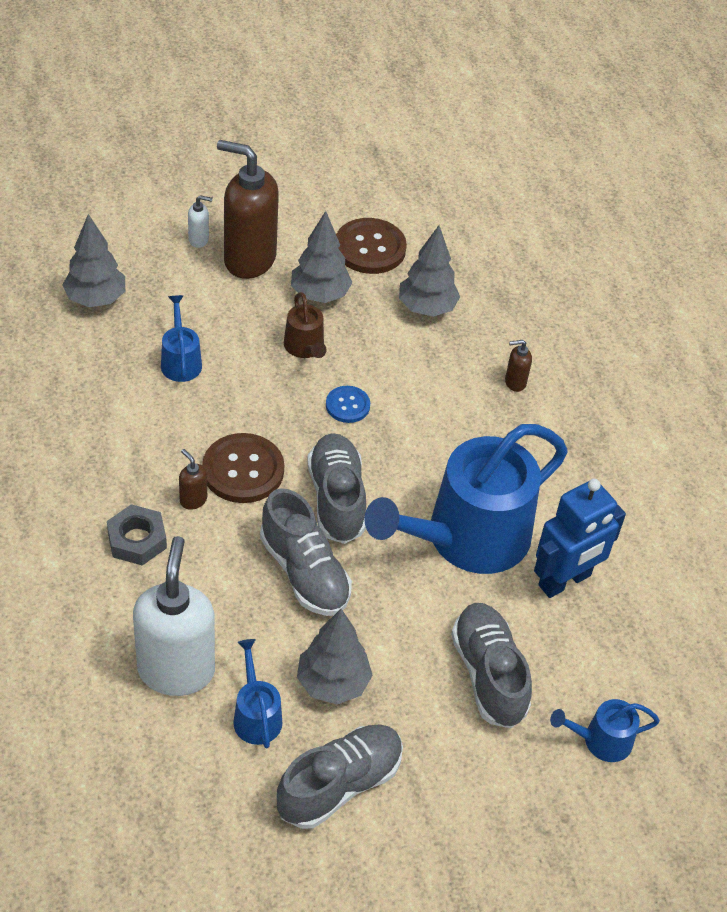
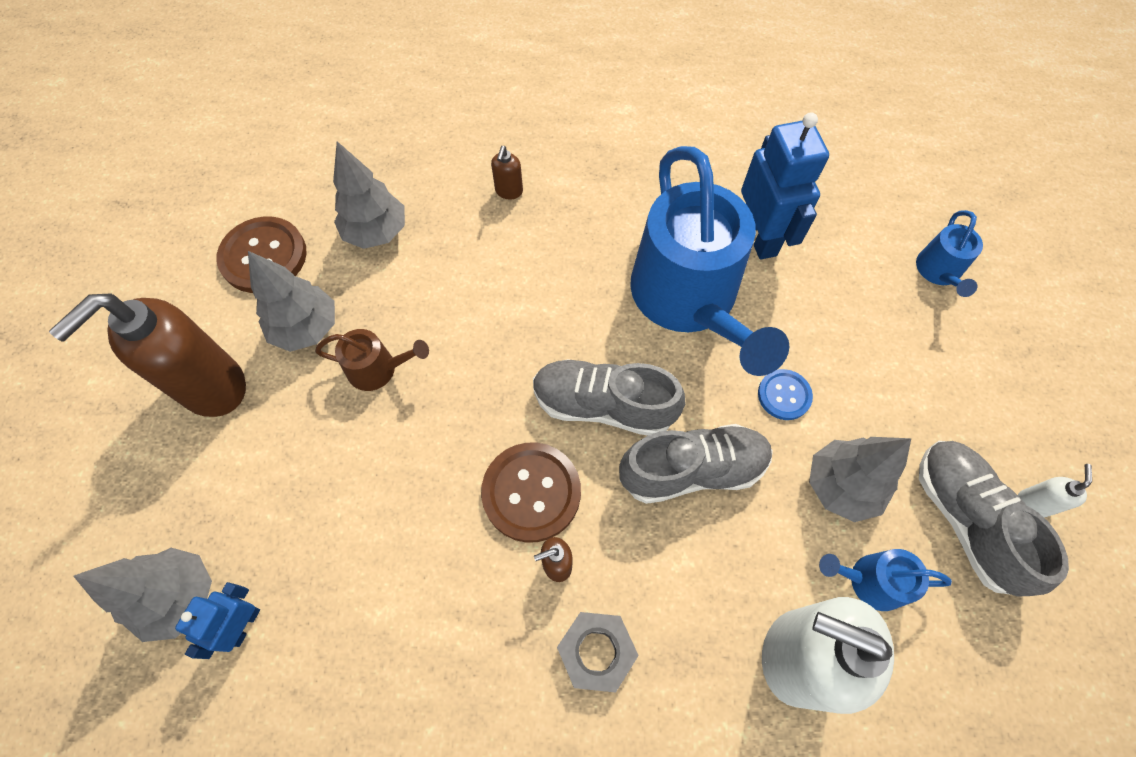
camera: 65 degrees left, 15 degrees up
blue watering can [161,295,202,382] -> none
white soap dispenser [188,195,213,248] -> white soap dispenser moved to [1018,464,1092,518]
blue button [326,386,370,423] -> blue button moved to [758,369,813,420]
grey shoe [451,603,532,728] -> none
none -> blue robot [175,582,260,659]

